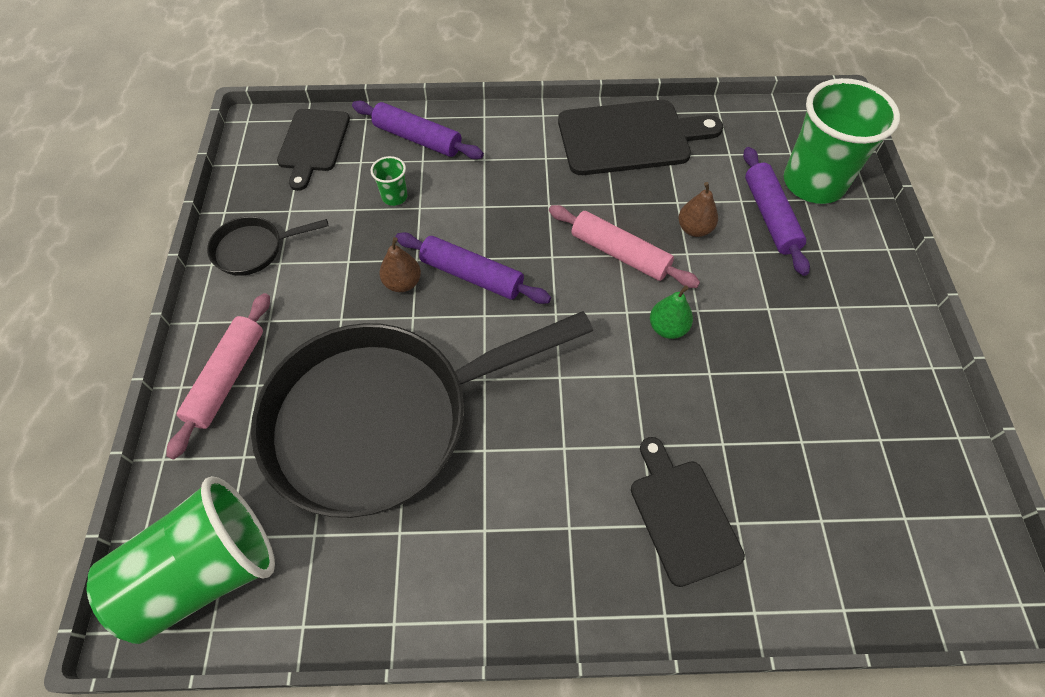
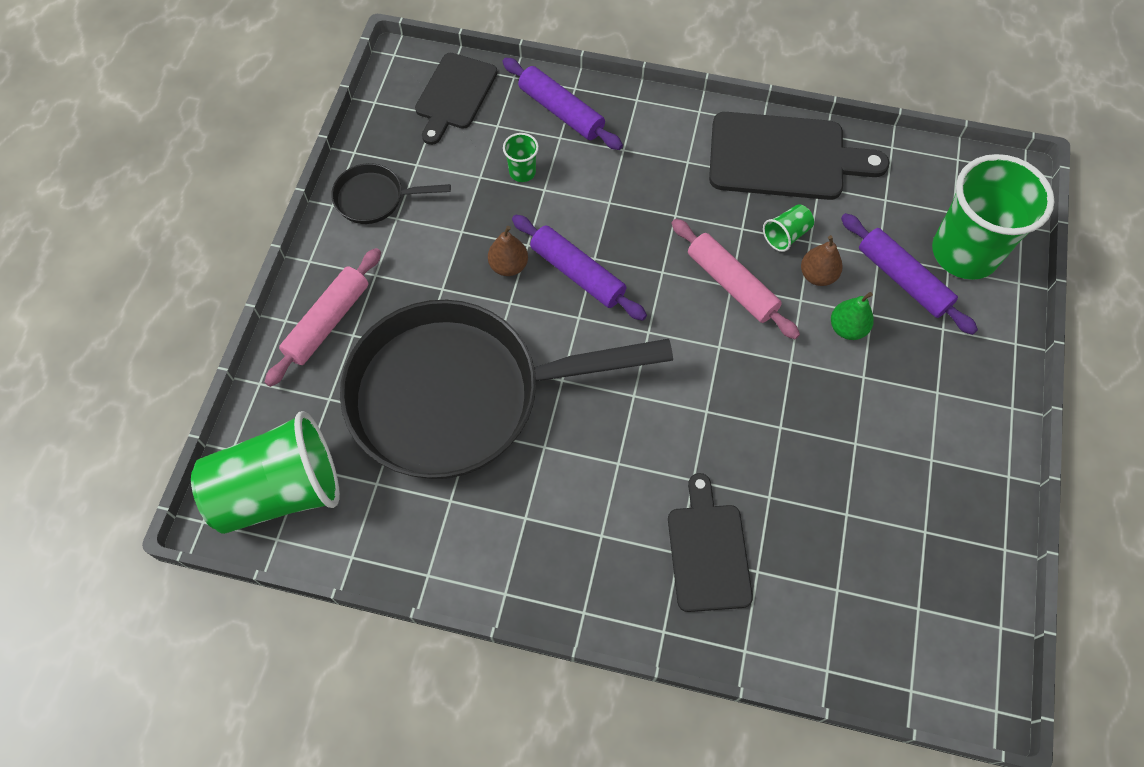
camera: 15 degrees right, 5 degrees up
green pear [650,285,693,339] -> green pear moved to [831,292,874,340]
purple rolling pin [743,147,810,276] -> purple rolling pin turned 45 degrees counterclockwise [841,213,978,335]
none -> green cup [763,204,814,252]

